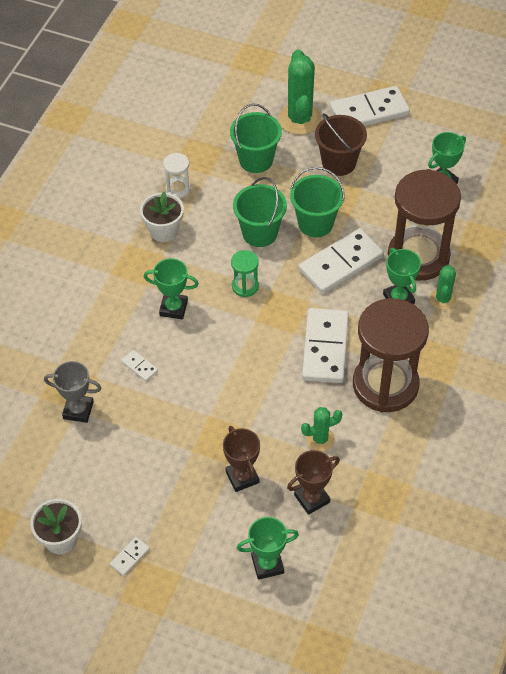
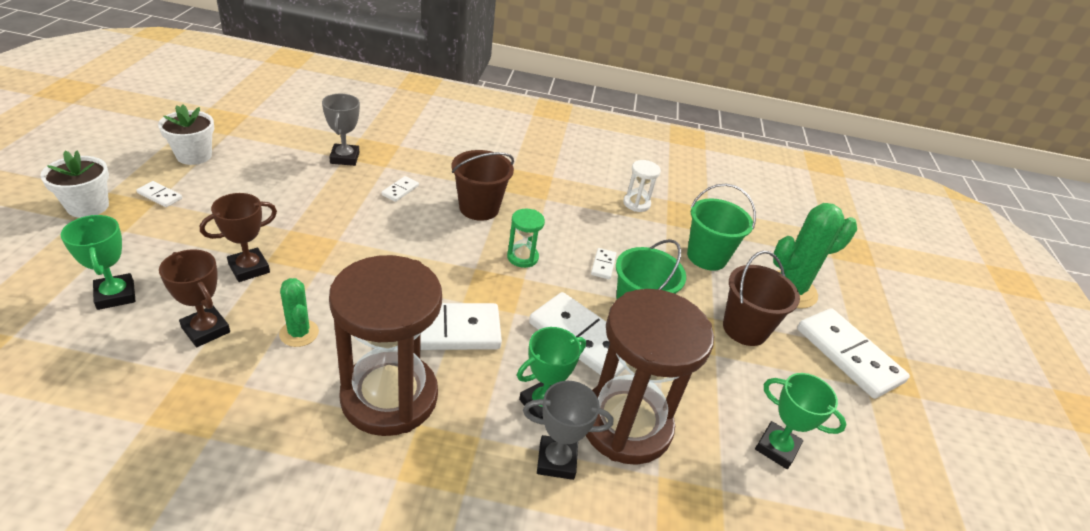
camera: 70 degrees right, 15 degrees down
white flower pot [140,192,184,242] -> white flower pot moved to [40,151,109,218]
green trophy [144,258,199,319] -> brown bucket [451,150,514,221]
green bucket [233,177,287,247] -> white domino [591,248,616,279]
green cactus [430,265,457,310] -> grey trophy [523,381,613,480]

